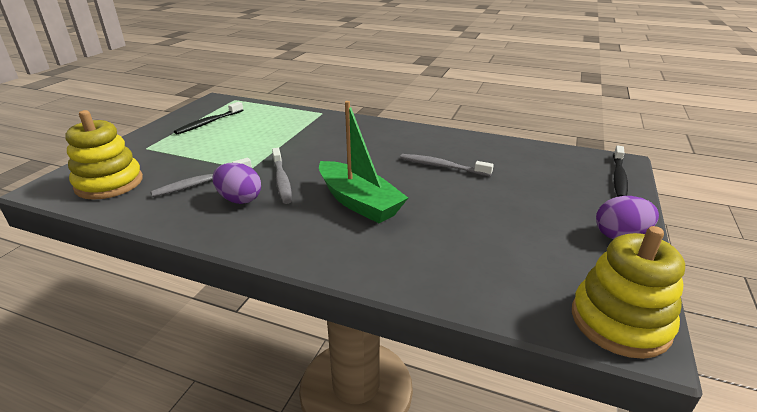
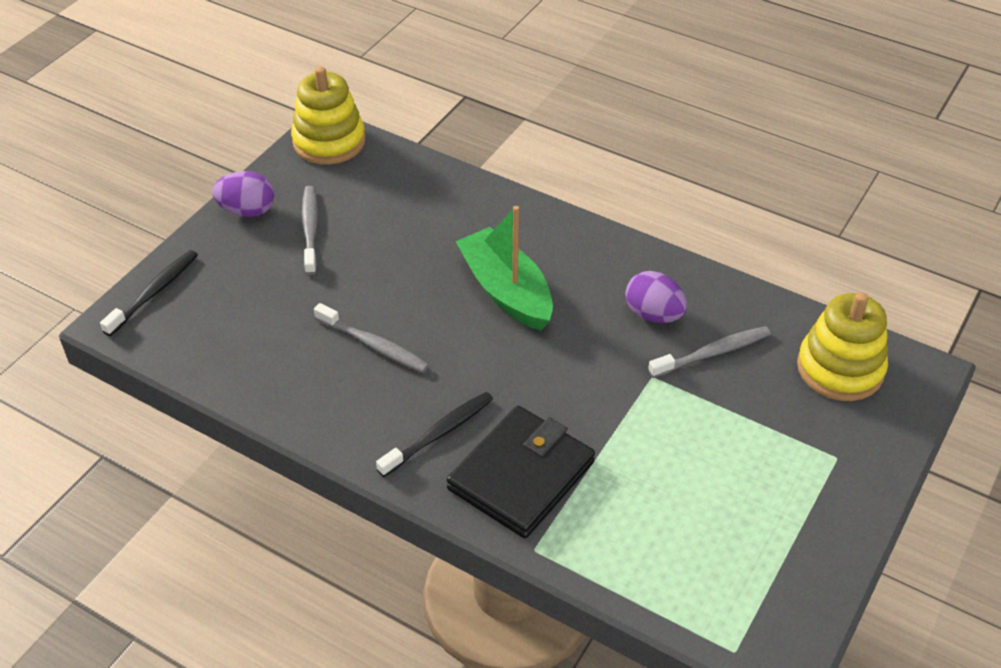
camera: 170 degrees left, 15 degrees up
black toothbrush [174,102,243,134] -> black toothbrush moved to [376,392,493,477]
grey toothbrush [272,148,292,204] -> grey toothbrush moved to [302,186,318,275]
none -> black wallet [447,406,595,538]

